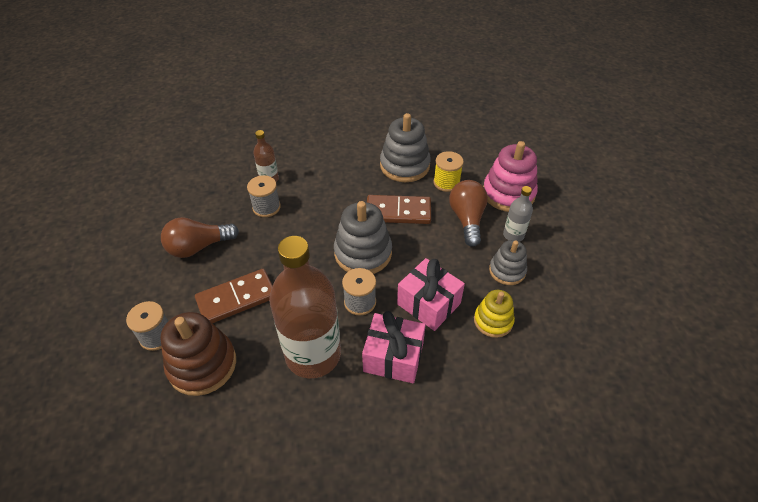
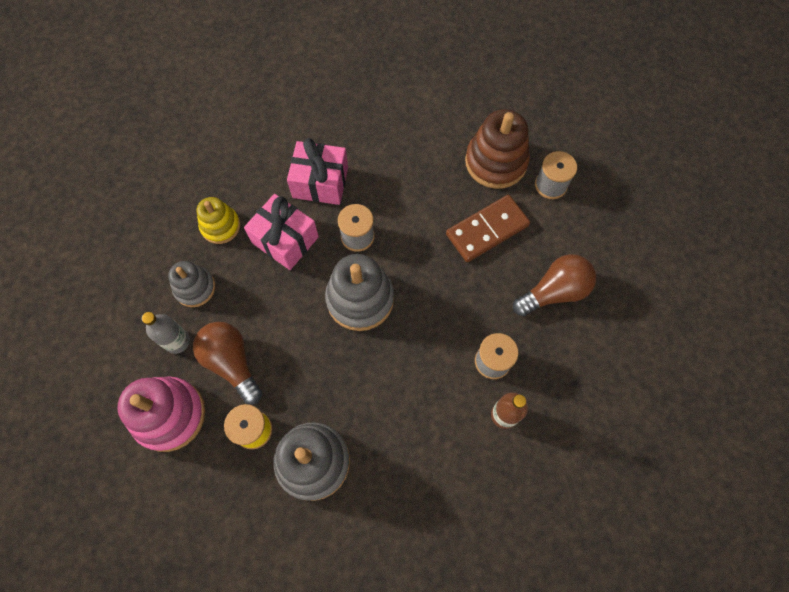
camera: 175 degrees right, 20 degrees up
brown bottle [269,236,341,378] -> none
brown domino [367,195,431,224] -> none
brown light bulb [449,180,488,247] -> brown light bulb turned 150 degrees clockwise [193,322,262,405]

